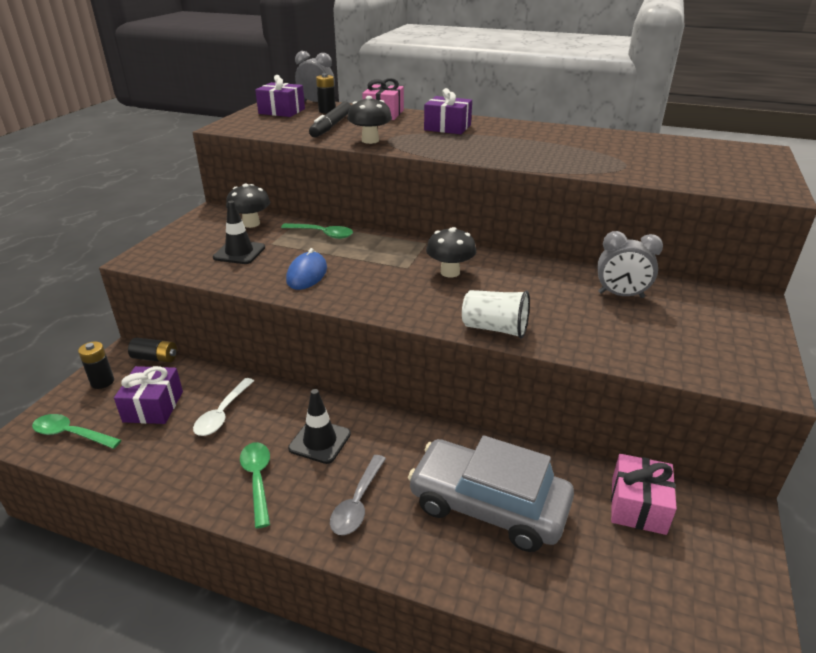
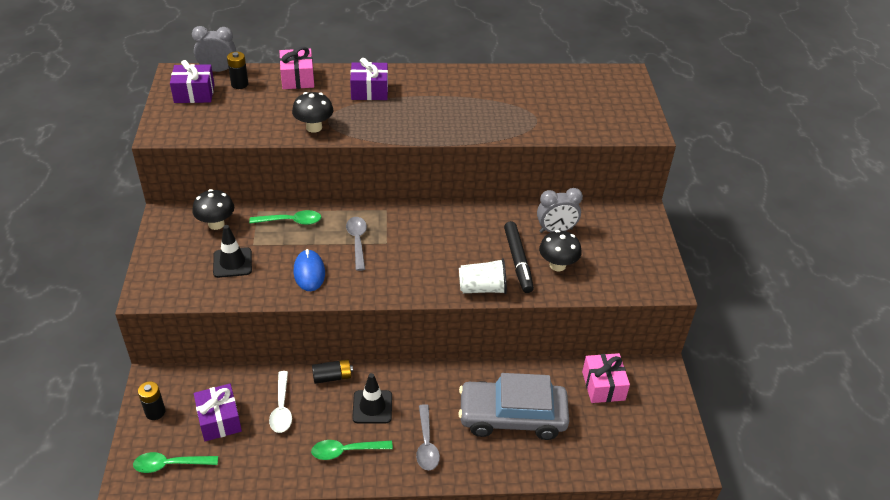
camera: 25 degrees left, 10 degrees up
black battery [128,338,177,363] -> black battery moved to [312,359,353,384]
green spoon [240,442,270,528] -> green spoon turned 60 degrees counterclockwise [311,440,393,460]
black marker [309,101,351,137] -> black marker moved to [504,221,534,293]
black mushroom [426,227,476,277] -> black mushroom moved to [539,230,582,271]
none -> grey spoon [346,217,367,271]

